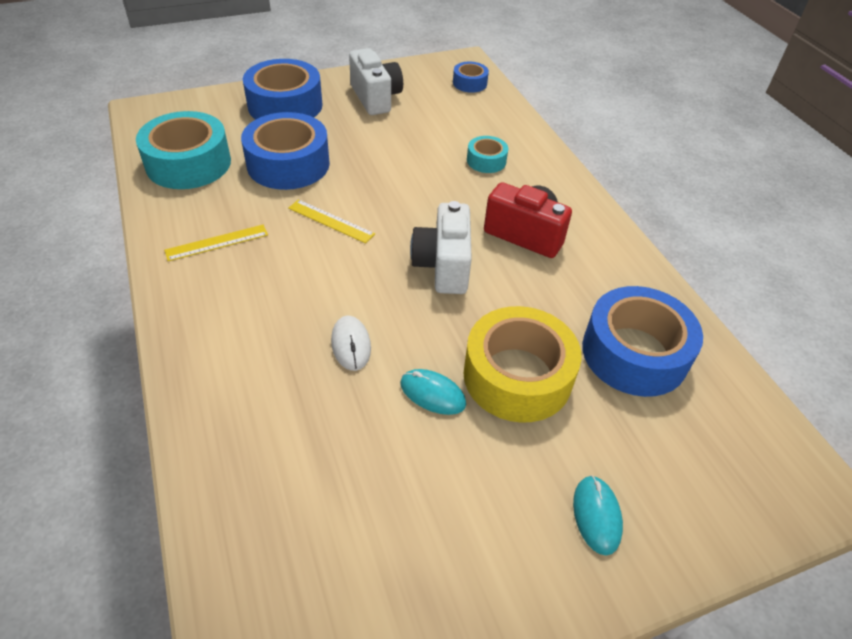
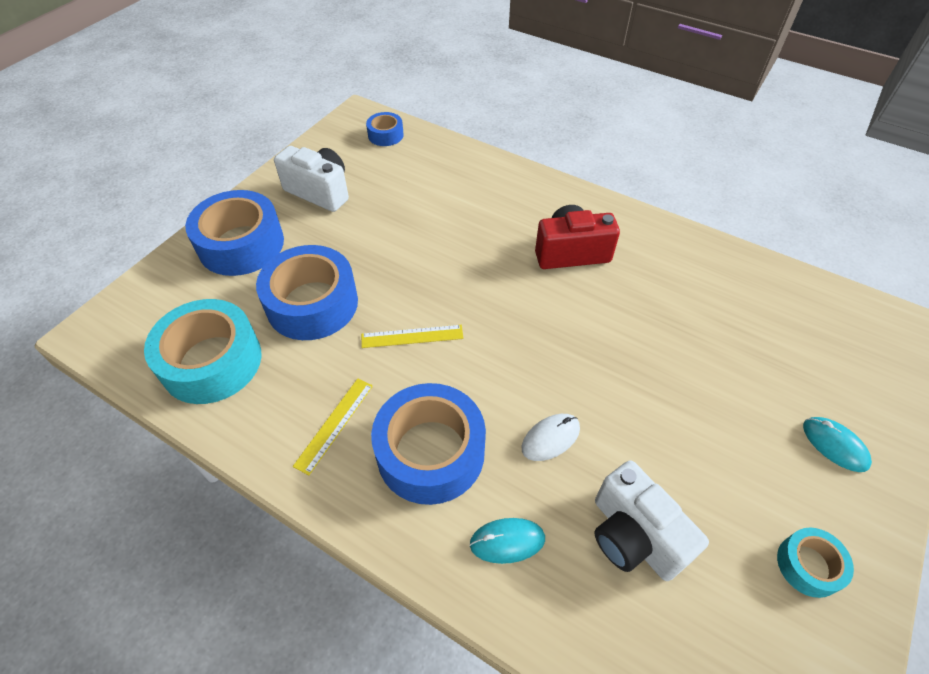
camera: 35 degrees left, 5 degrees up
white mouse [331,316,371,371] -> white mouse turned 75 degrees counterclockwise [522,414,580,461]
turquoise mouse [400,369,466,415] -> turquoise mouse moved to [470,518,545,564]
white camera [410,201,472,294] -> white camera moved to [594,460,709,581]
yellow tape [463,306,582,423] -> none
turquoise tape [467,136,508,173] -> turquoise tape moved to [777,528,854,598]
blue tape [582,286,703,397] -> blue tape moved to [371,383,486,505]

